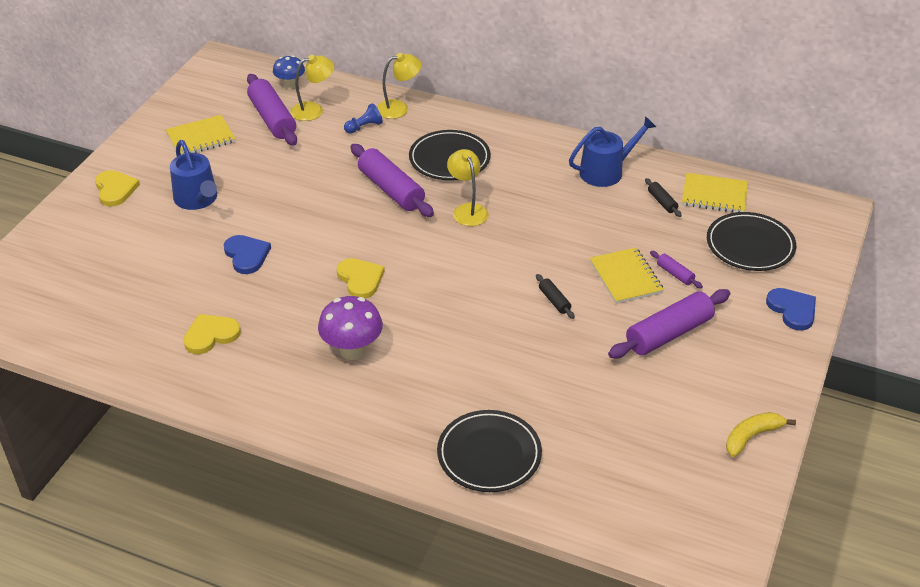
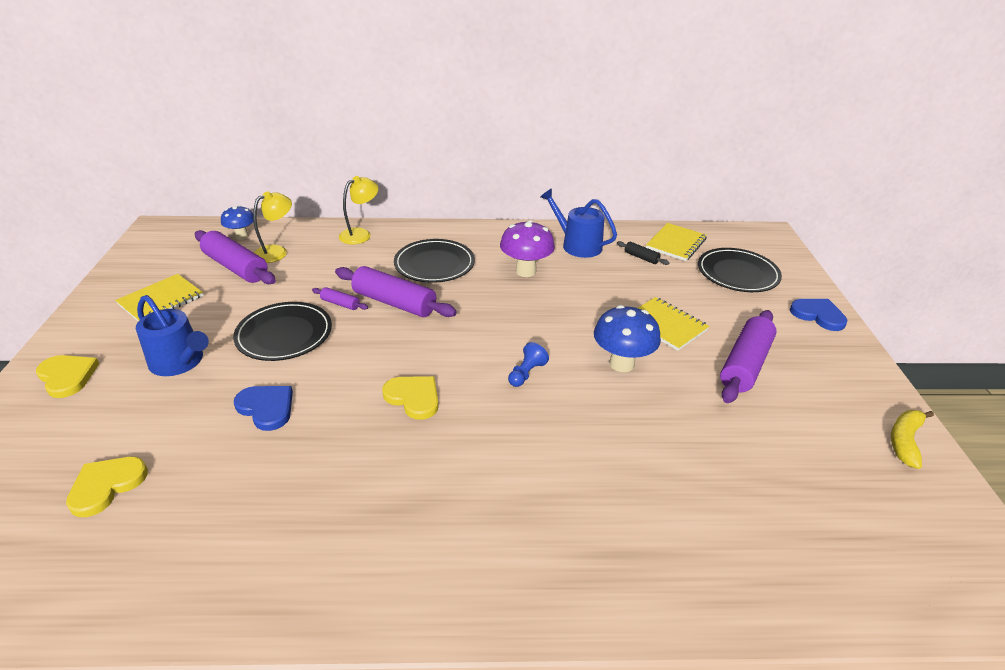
camera: 25 degrees left, 5 degrees down
yellow heart [183,314,241,354] -> yellow heart moved to [66,457,148,517]
purple mushroom [318,296,383,360] -> purple mushroom moved to [500,220,555,277]
blue pawn [344,103,383,134] -> blue pawn moved to [508,342,549,387]
black plate [437,410,542,492] -> black plate moved to [233,302,332,361]
yellow lamp [447,149,489,226] -> none
black rolling pin [536,274,575,319] -> blue mushroom [594,305,661,372]
blue watering can [569,116,656,187] -> blue watering can turned 90 degrees counterclockwise [540,189,617,258]
purple rolling pin [650,251,703,288] -> purple rolling pin moved to [312,287,368,310]
yellow notebook [682,173,748,213] -> yellow notebook turned 45 degrees counterclockwise [646,223,707,261]

